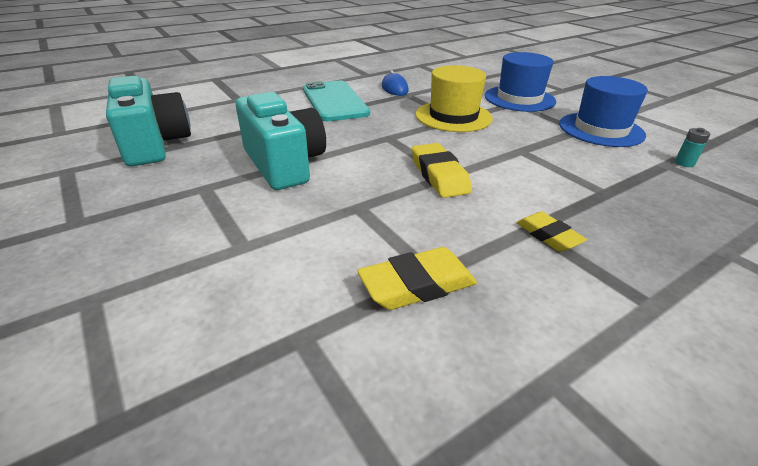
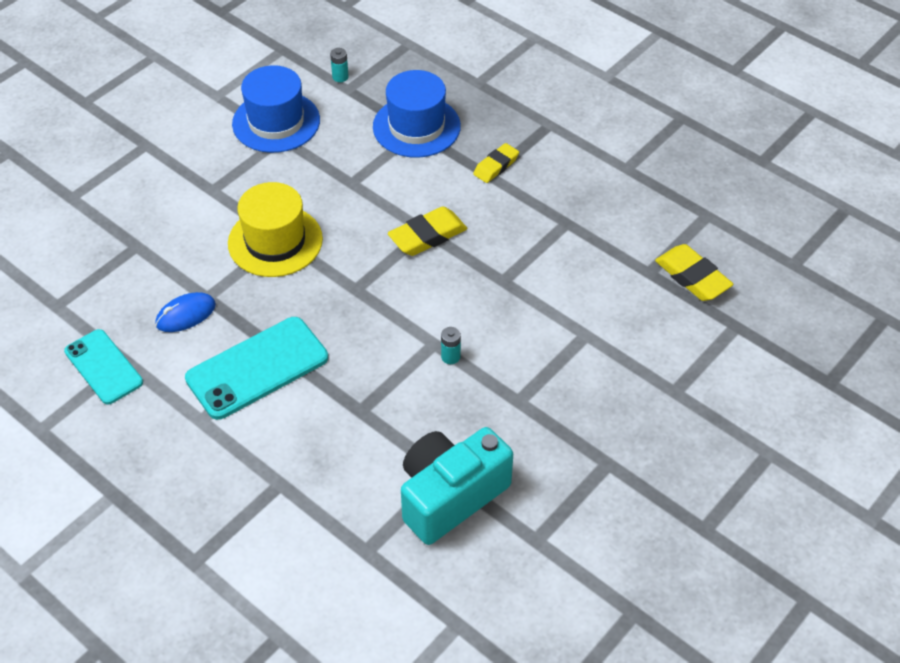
camera: 105 degrees left, 15 degrees up
turquoise camera [236,92,326,190] -> turquoise battery [441,327,461,364]
yellow eraser [357,247,477,310] -> yellow eraser moved to [655,244,734,301]
blue hat [484,52,556,112] -> blue hat moved to [373,70,461,158]
none -> turquoise phone [64,329,143,405]

